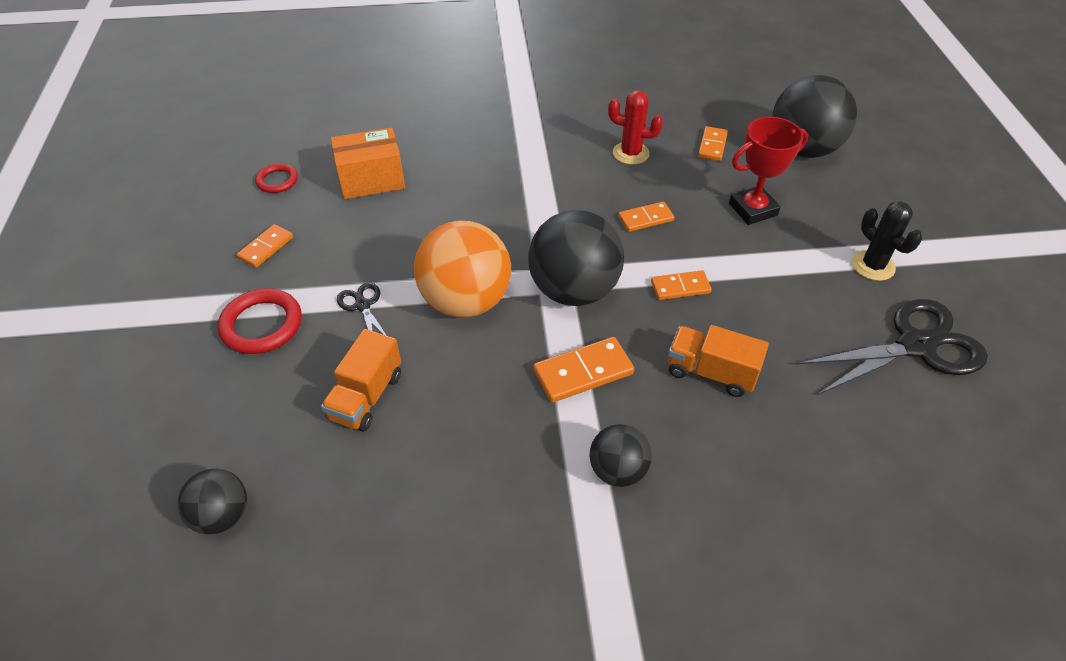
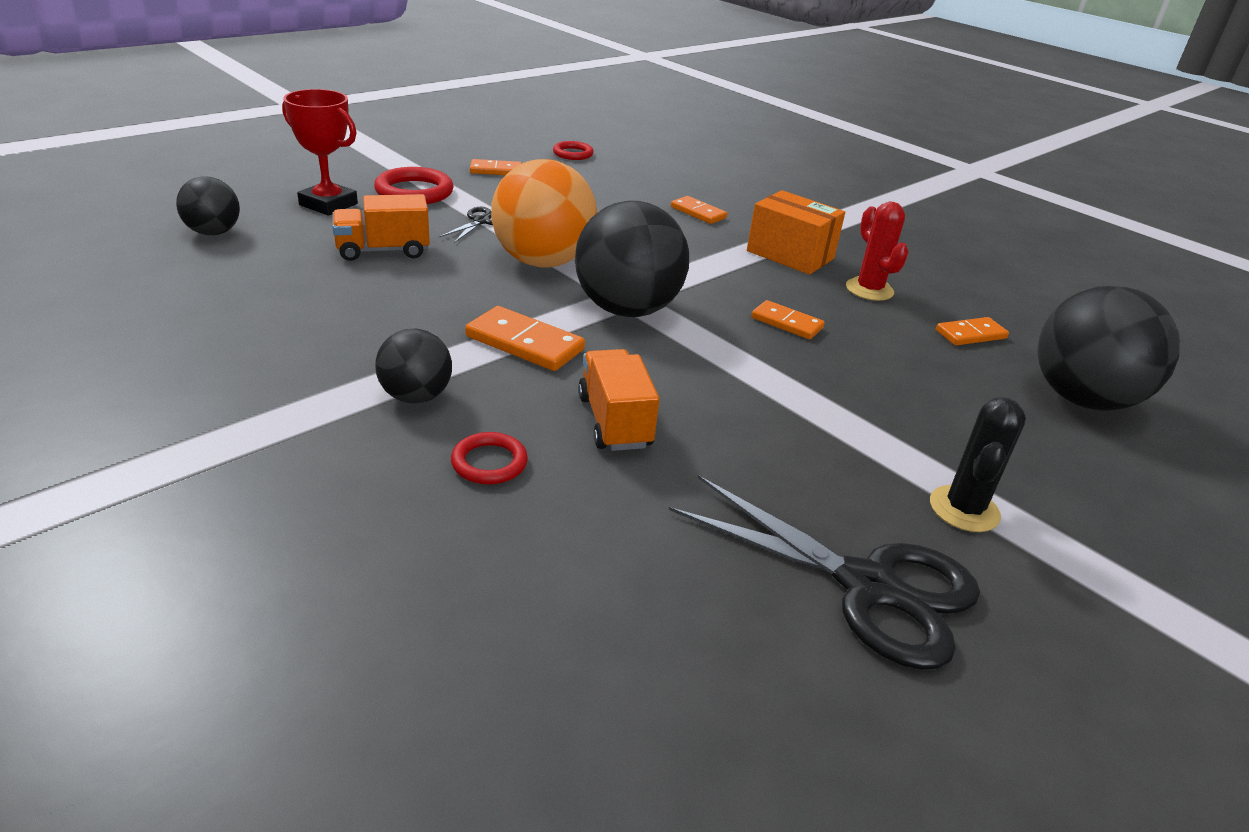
camera: 50 degrees right, 15 degrees down
orange box [331,127,405,199] -> orange box moved to [747,190,845,275]
orange domino [651,270,712,300] -> orange domino moved to [671,196,727,224]
red trophy [729,117,808,225] -> red trophy moved to [282,89,358,216]
none -> red ring [451,432,528,484]

